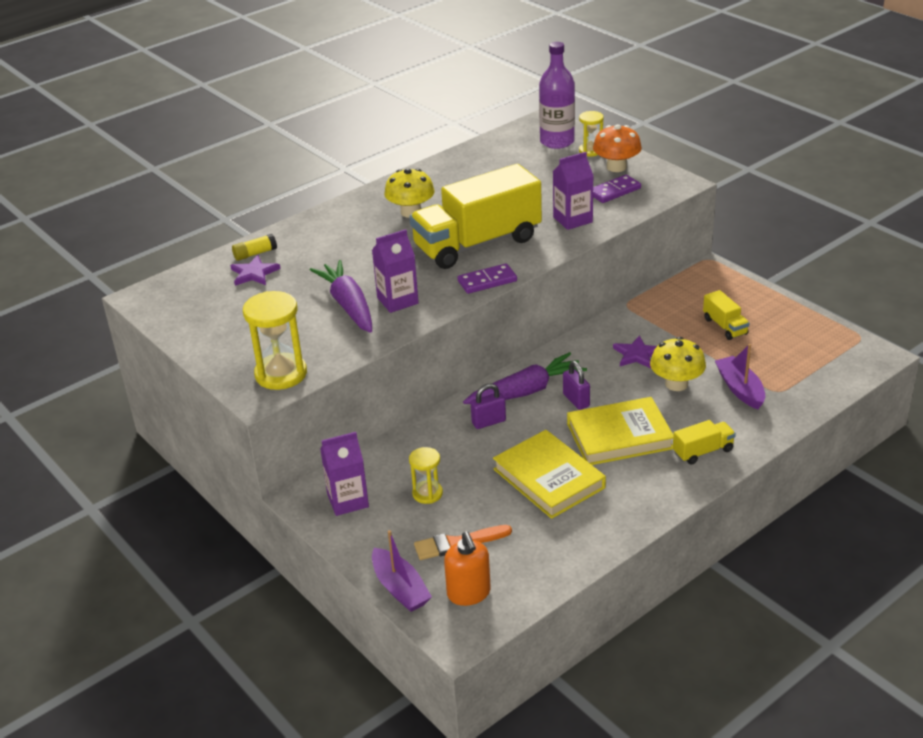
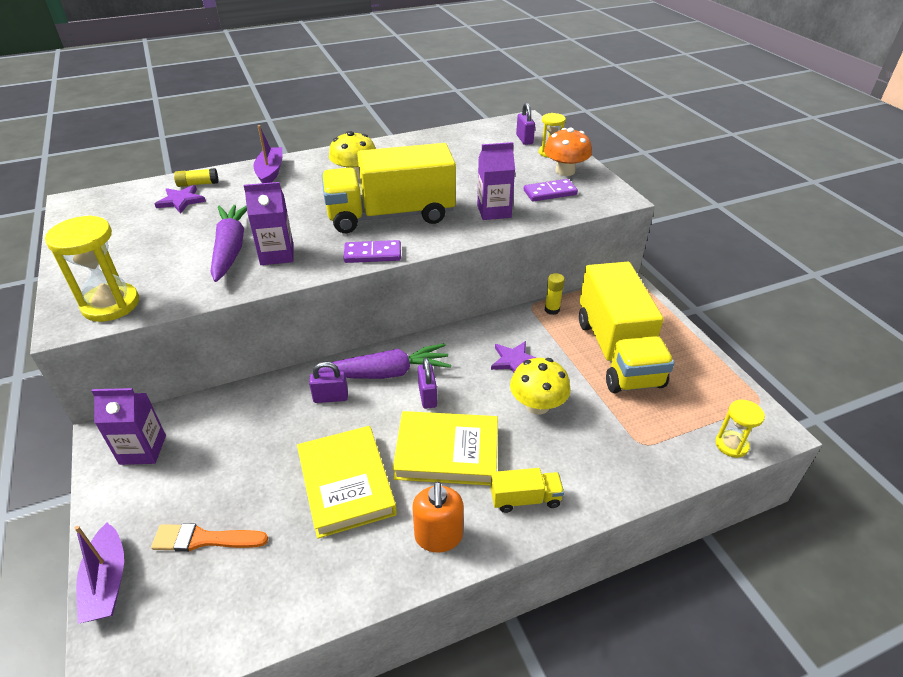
camera: 15 degrees right, 5 degrees up
yellow hourglass [409,447,443,504] -> yellow hourglass moved to [715,400,765,458]
orange soap dispenser [444,531,491,606] -> orange soap dispenser moved to [412,481,463,552]
purple bottle [539,42,575,149] -> purple padlock [516,103,535,145]
yellow truck [703,290,750,340] -> yellow truck [579,262,674,393], size x2.36
purple boat [715,344,765,409] -> purple boat moved to [253,125,282,183]
none -> yellow glue stick [545,273,565,315]

